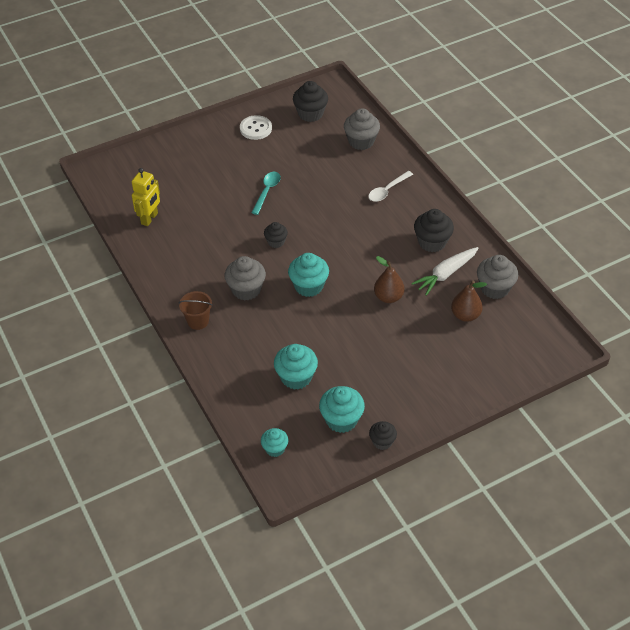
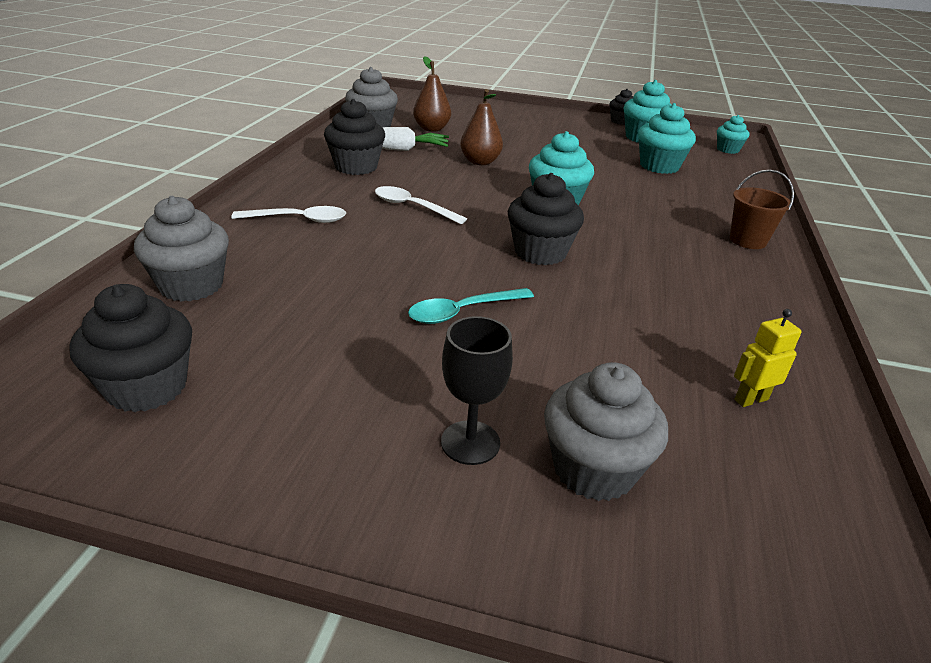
camera: 140 degrees left, 15 degrees down
yellow robot [132,168,160,226] -> yellow robot [734,309,802,407], size x0.61
grey cupcake [225,256,266,301] -> grey cupcake moved to [544,362,668,501]
white button [240,115,272,140] -> none
black cupcake [264,222,288,248] -> black cupcake [508,173,584,265], size x1.65
none -> white spoon [375,186,467,224]
none -> black goblet [441,316,513,465]

